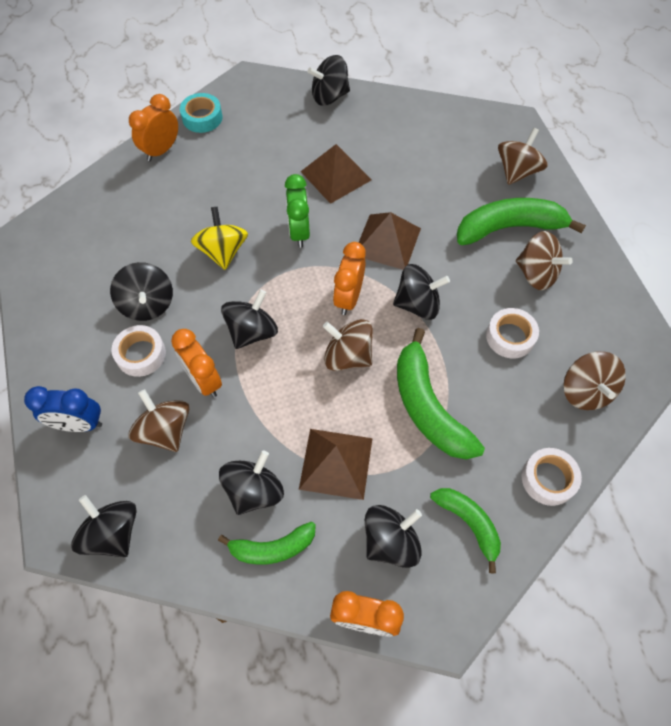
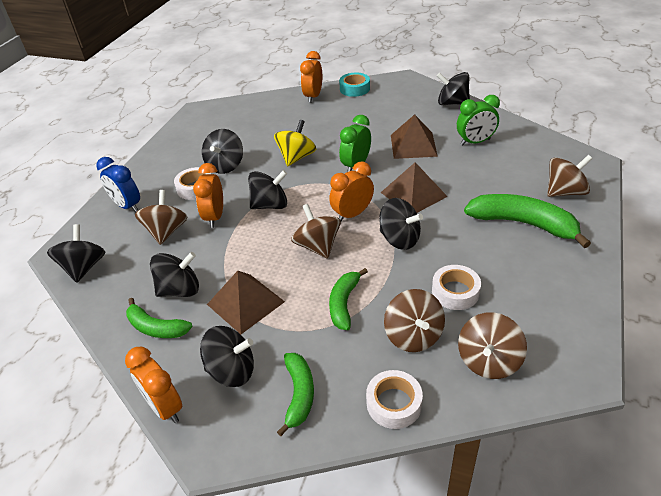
camera: 40 degrees right, 20 degrees down
orange clock [129,94,178,161] -> orange clock turned 60 degrees counterclockwise [300,51,322,103]
green banana [397,328,485,459] -> green banana [329,268,368,330], size x0.60
brown spinning top [516,231,573,290] -> brown spinning top moved to [384,289,445,352]
none -> green clock [457,95,500,146]

